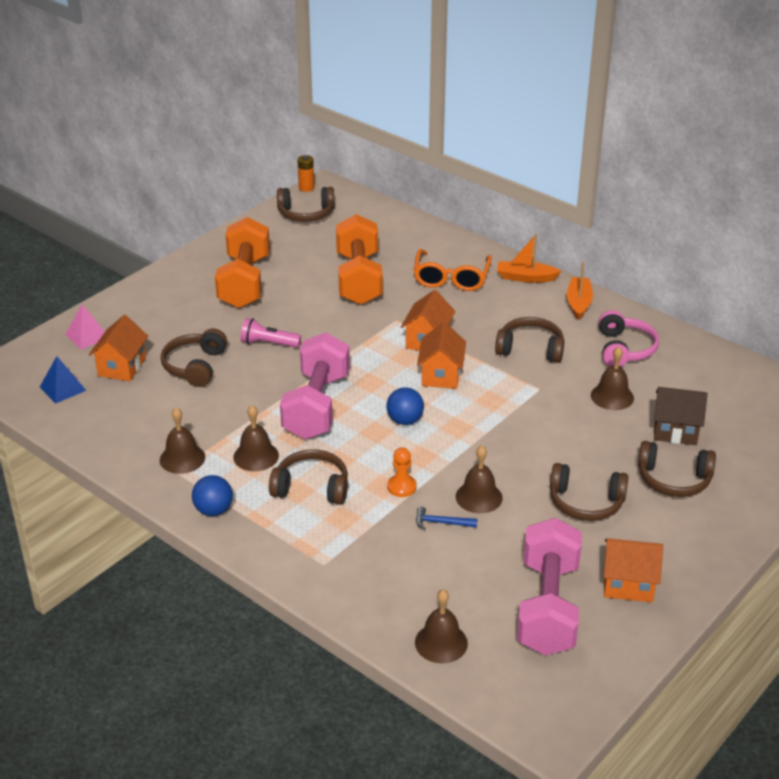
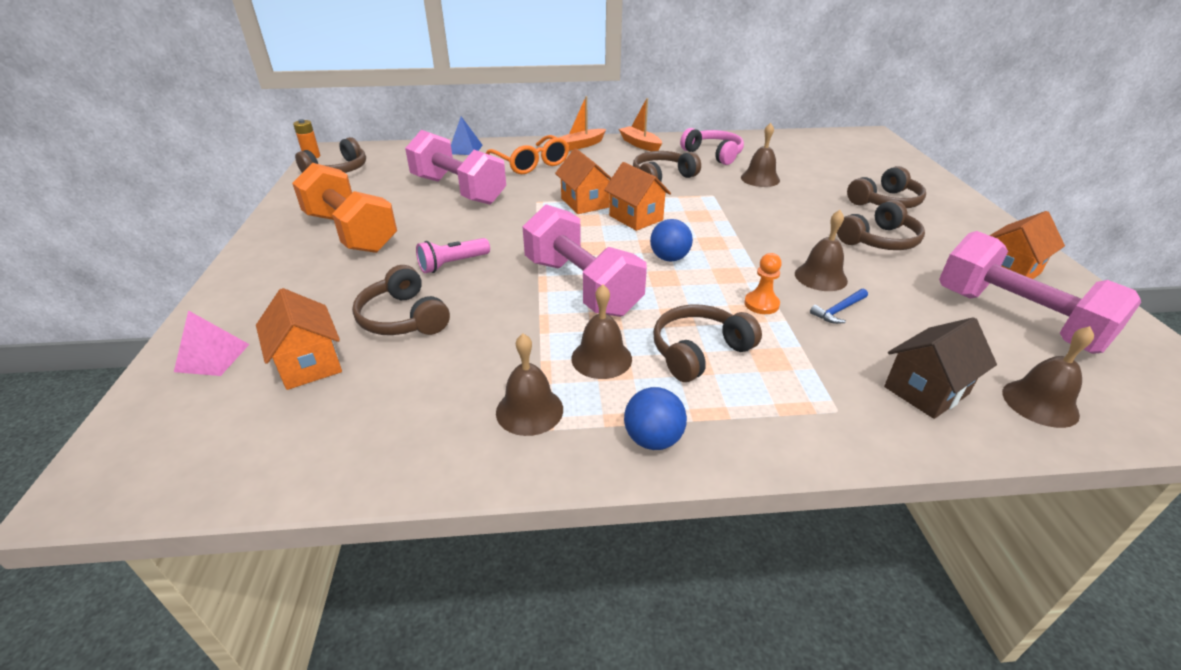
camera: 45 degrees left, 0 degrees up
blue pyramid [40,356,87,404] -> blue pyramid moved to [451,116,483,155]
orange dumbbell [336,214,382,305] -> pink dumbbell [405,130,506,204]
brown house [654,387,708,445] -> brown house moved to [884,317,997,419]

